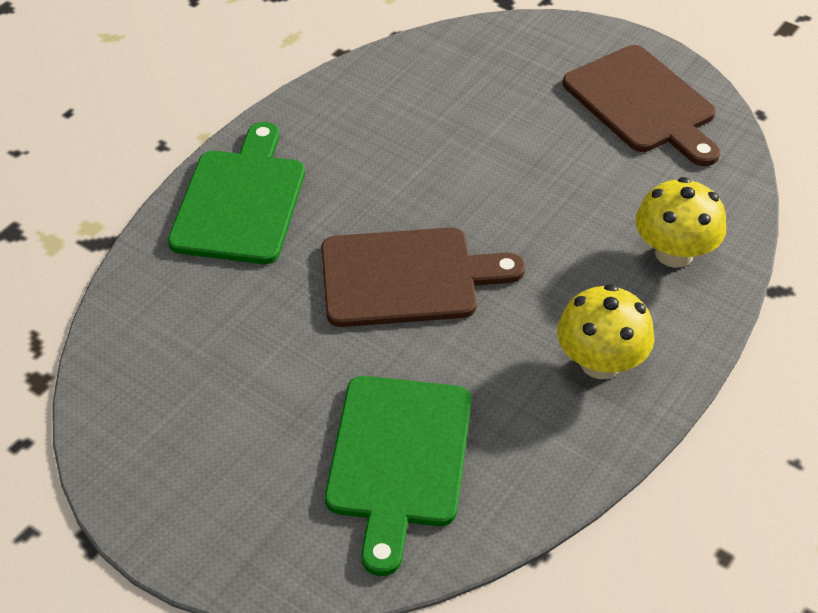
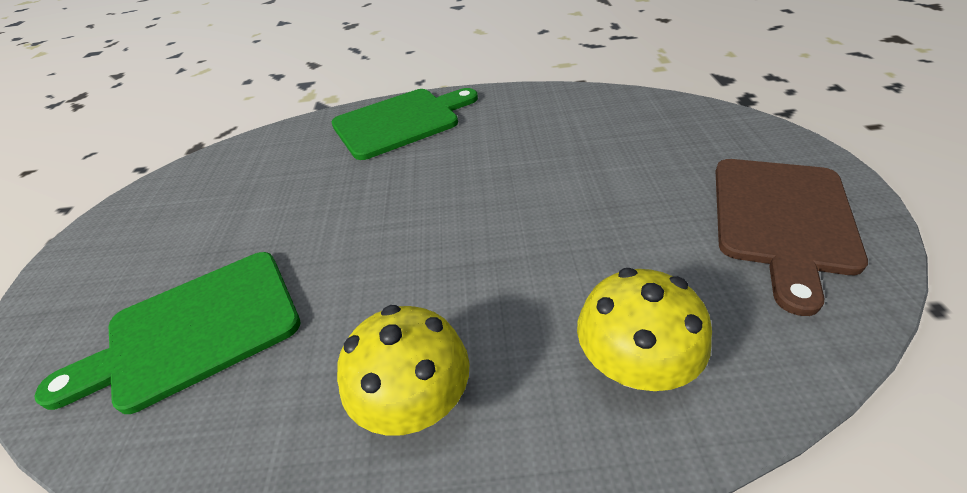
camera: 55 degrees right, 5 degrees down
brown cutting board [321,227,525,327] -> none

